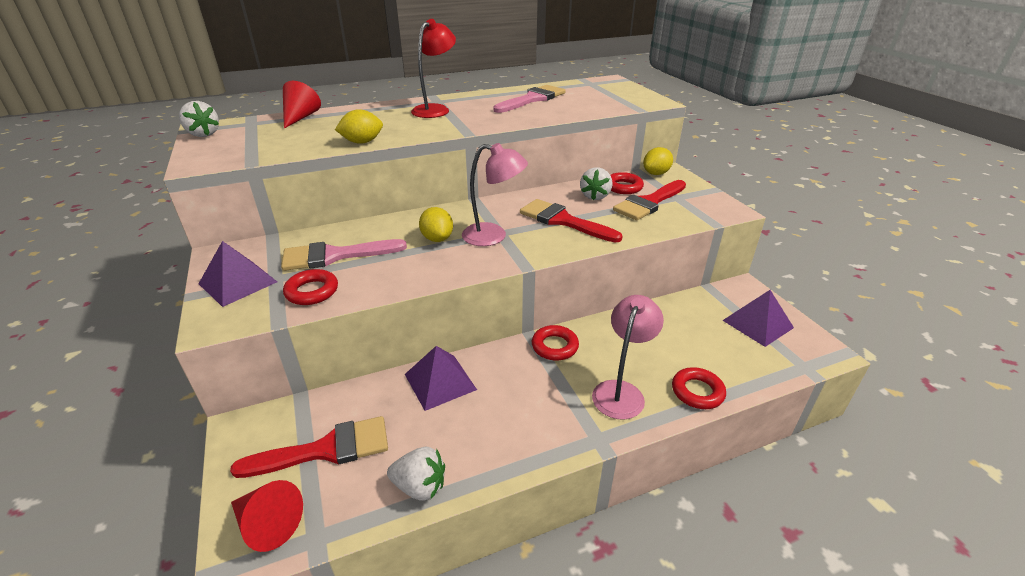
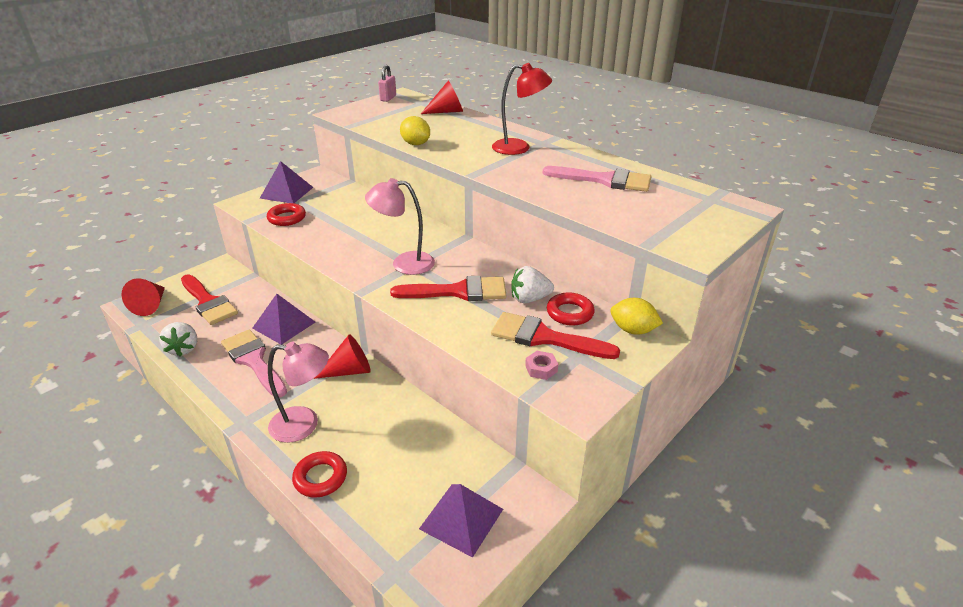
camera: 65 degrees right, 0 degrees up
white strawberry [179,101,219,137] -> pink padlock [378,65,396,102]
pink brush [281,239,407,271] -> pink brush moved to [221,329,287,398]
yellow lemon [419,207,453,242] -> none
pink lamp [462,143,528,246] -> pink lamp turned 105 degrees clockwise [365,178,435,275]
red brush [520,199,622,243] -> red brush turned 75 degrees clockwise [390,276,506,301]
red ring [532,325,579,361] -> red cone [314,334,371,379]
none -> pink nut [525,351,558,380]

